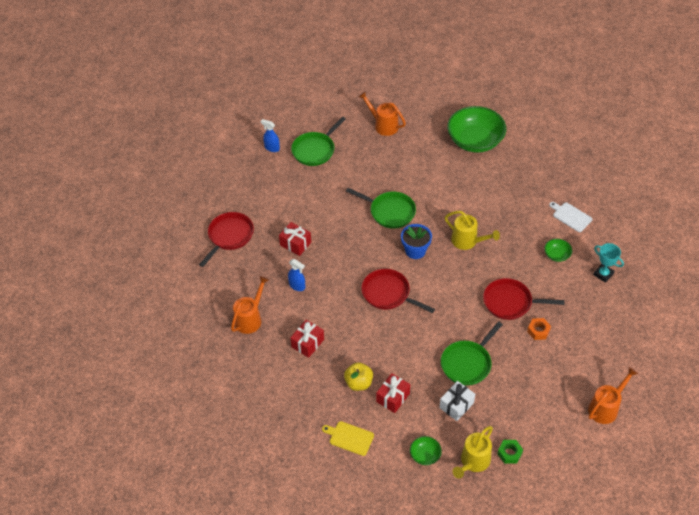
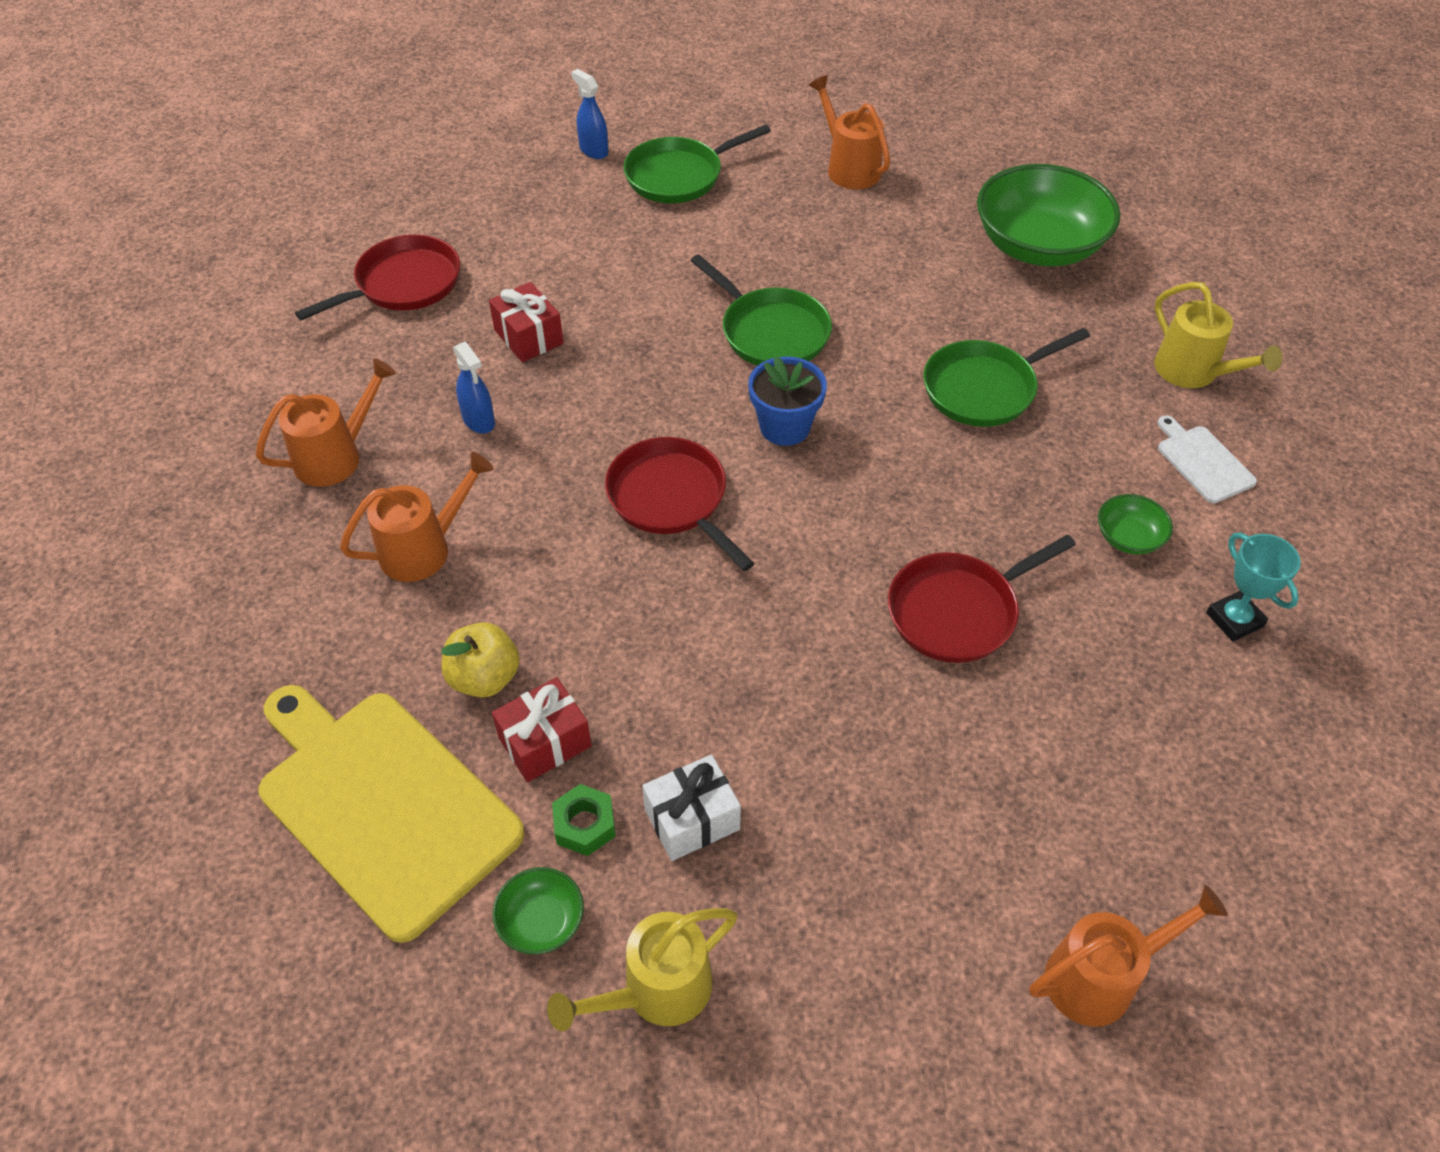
camera: 20 degrees right, 0 degrees up
red gift [290,320,324,358] -> orange watering can [340,452,494,582]
yellow cutting board [322,421,374,456] -> yellow cutting board [259,685,525,943], size x2.26
green pan [441,321,503,386] -> green pan moved to [923,328,1090,427]
yellow watering can [445,211,500,250] -> yellow watering can moved to [1154,282,1282,388]
red pan [483,278,565,320] -> red pan turned 60 degrees counterclockwise [888,535,1076,663]
green nut [497,440,523,464] -> green nut moved to [552,784,616,856]
orange nut [527,318,551,340] -> none

